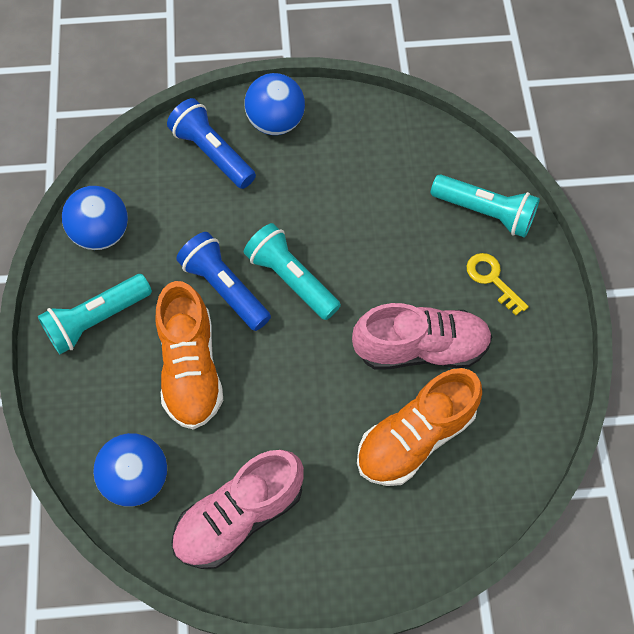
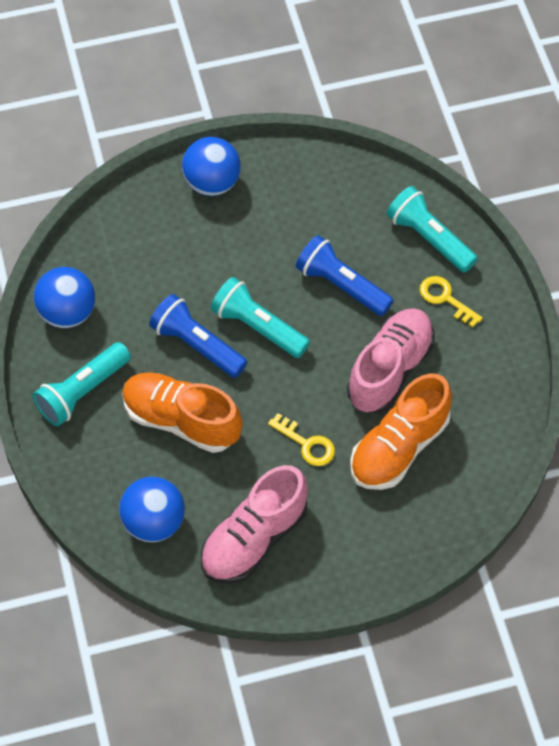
camera: 10 degrees left, 5 degrees down
orange shoe [156,281,223,430] -> orange shoe turned 135 degrees clockwise [122,372,242,453]
blue flashlight [167,98,256,189] -> blue flashlight moved to [296,235,394,316]
pink shoe [352,303,492,370] -> pink shoe turned 45 degrees counterclockwise [347,308,435,413]
turquoise flashlight [431,174,540,238] -> turquoise flashlight turned 150 degrees counterclockwise [386,186,478,273]
none -> yellow key [268,413,335,466]

